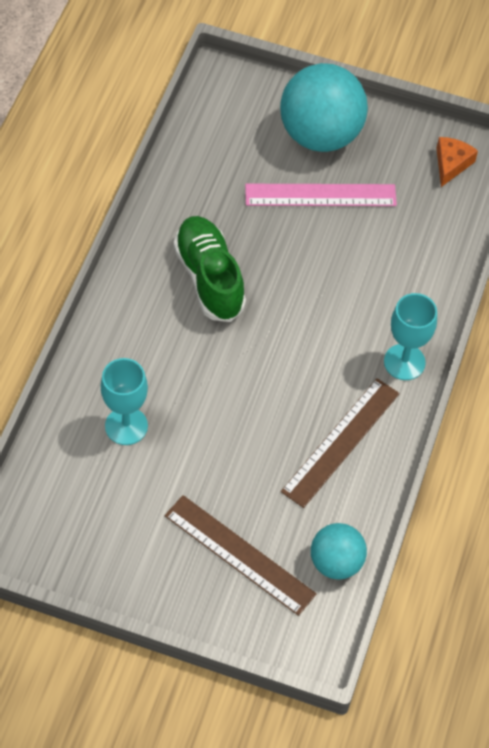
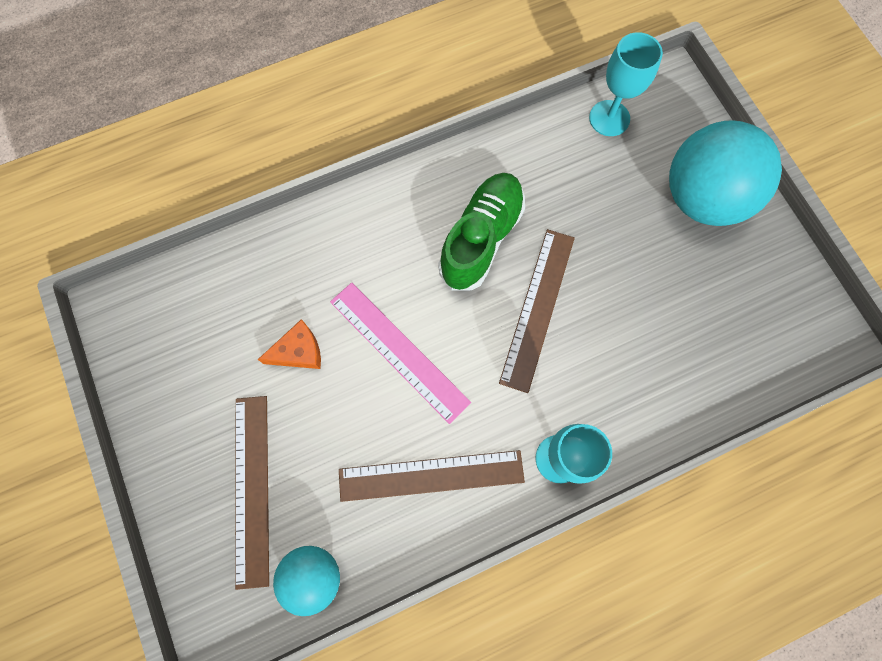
camera: 50 degrees right, 15 degrees up
turquoise goblet [101,358,148,445] -> turquoise goblet moved to [589,32,663,136]
pink ruler [245,184,397,206] -> pink ruler moved to [330,282,471,424]
orange cheese [436,137,478,187] -> orange cheese moved to [257,319,321,369]
none -> brown ruler [499,229,575,393]

